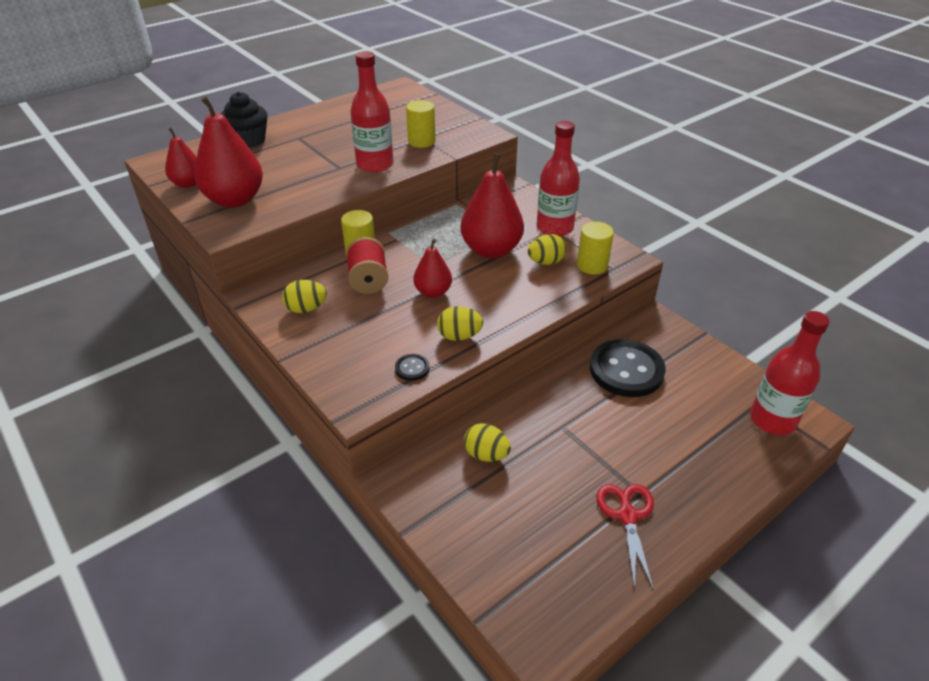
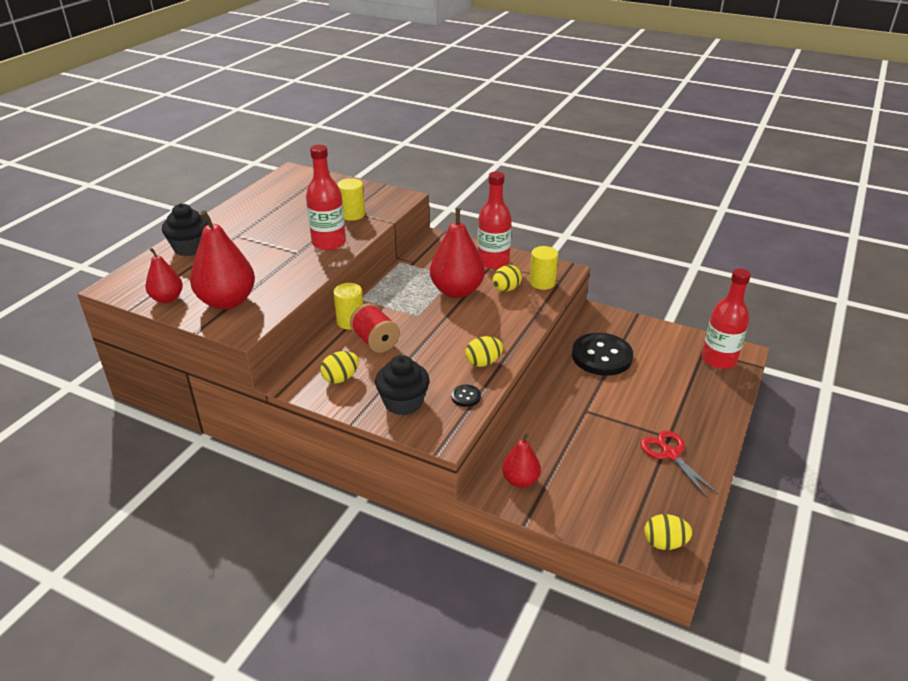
camera: 25 degrees left, 5 degrees down
red pear [413,239,452,298] -> red pear moved to [502,433,541,488]
yellow egg [464,423,511,462] -> yellow egg moved to [644,514,693,550]
none -> black cupcake [375,355,430,415]

